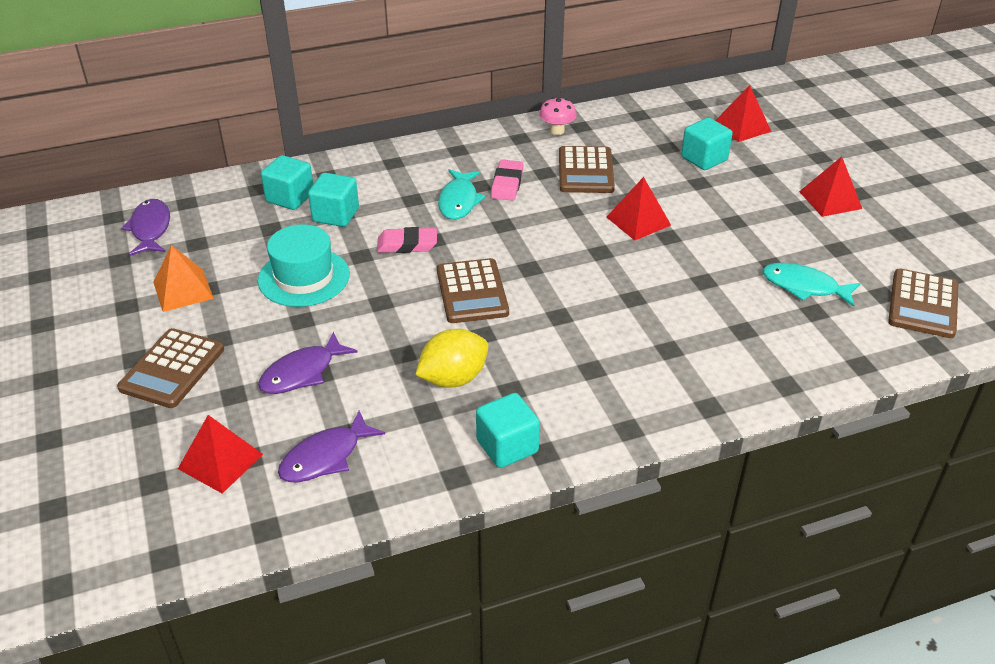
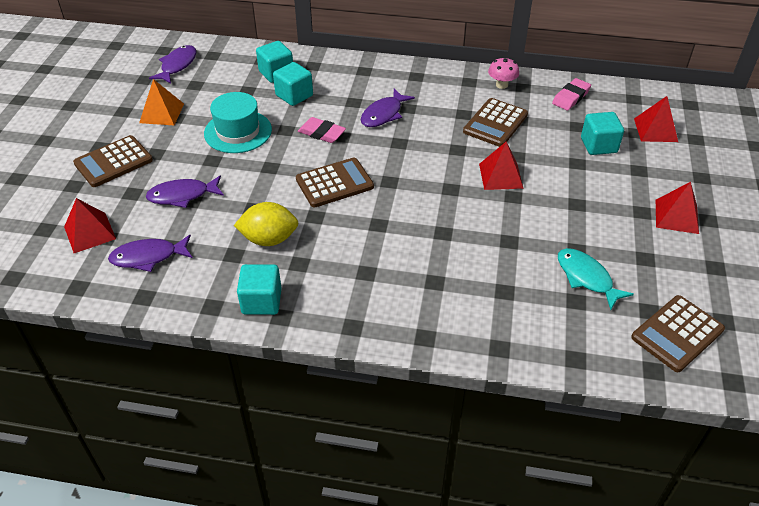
camera: 30 degrees right, 5 degrees up
brown calculator [437,258,509,323] -> brown calculator turned 135 degrees counterclockwise [296,157,374,208]
turquoise fish [438,169,485,220] -> purple fish [361,89,415,127]
pink eraser [491,160,523,201] -> pink eraser moved to [552,78,591,111]

